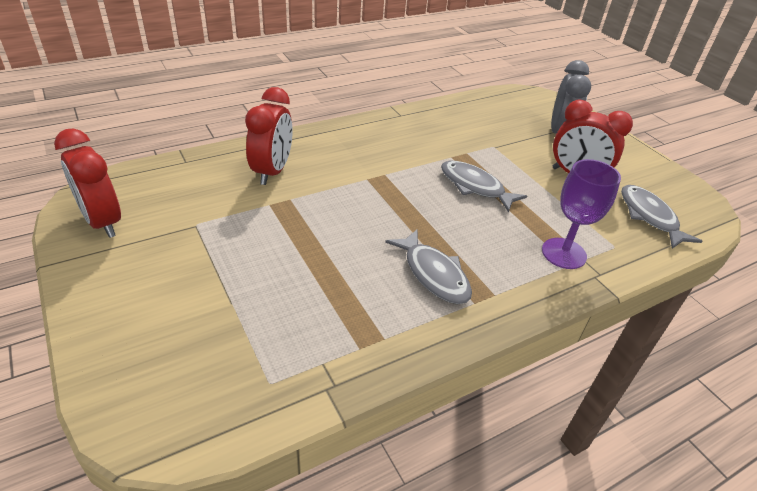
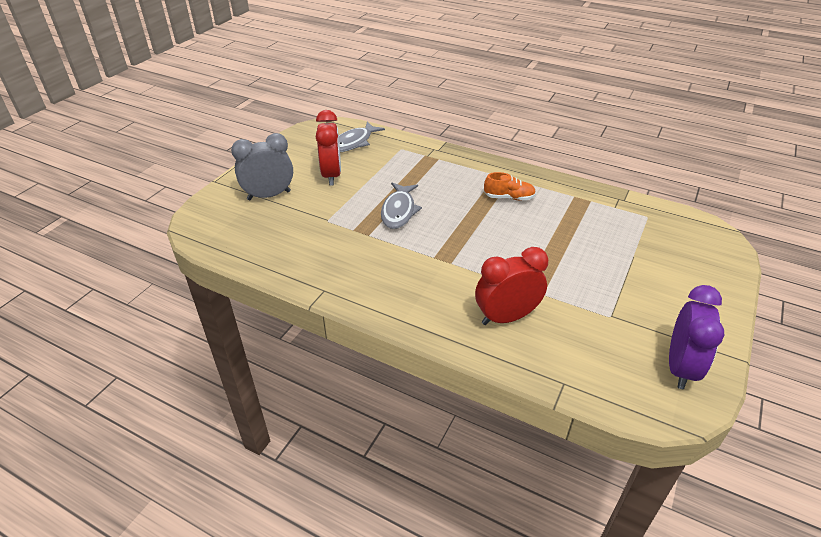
camera: 120 degrees left, 0 degrees up
red clock [54,128,121,238] -> purple clock [669,285,724,389]
grey fish [385,229,472,304] -> orange shoe [484,172,536,200]
purple goblet [542,159,621,269] -> none

